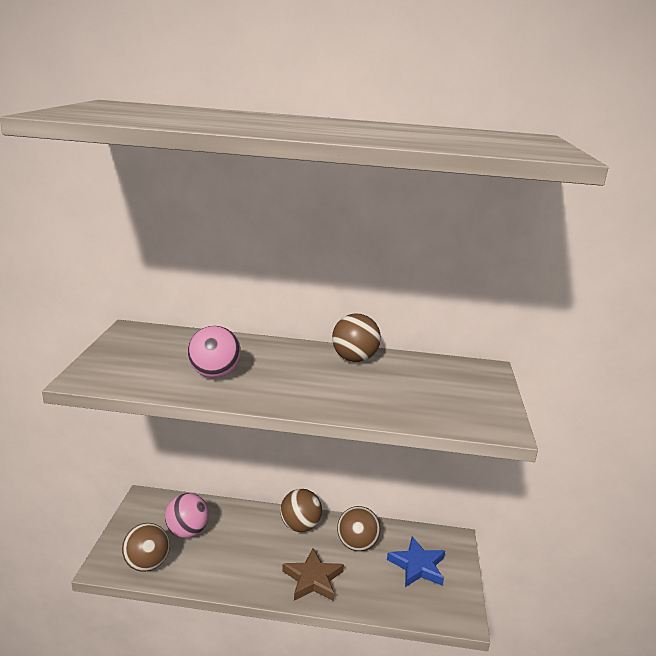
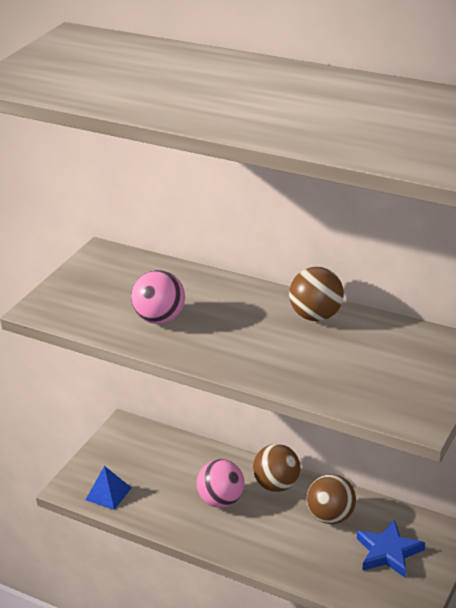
camera: 25 degrees right, 10 degrees up
brown ball [122,523,170,572] -> blue pyramid [86,466,132,510]
pink ball [165,493,209,538] -> pink ball moved to [197,459,245,508]
brown star [282,548,344,601] -> none

